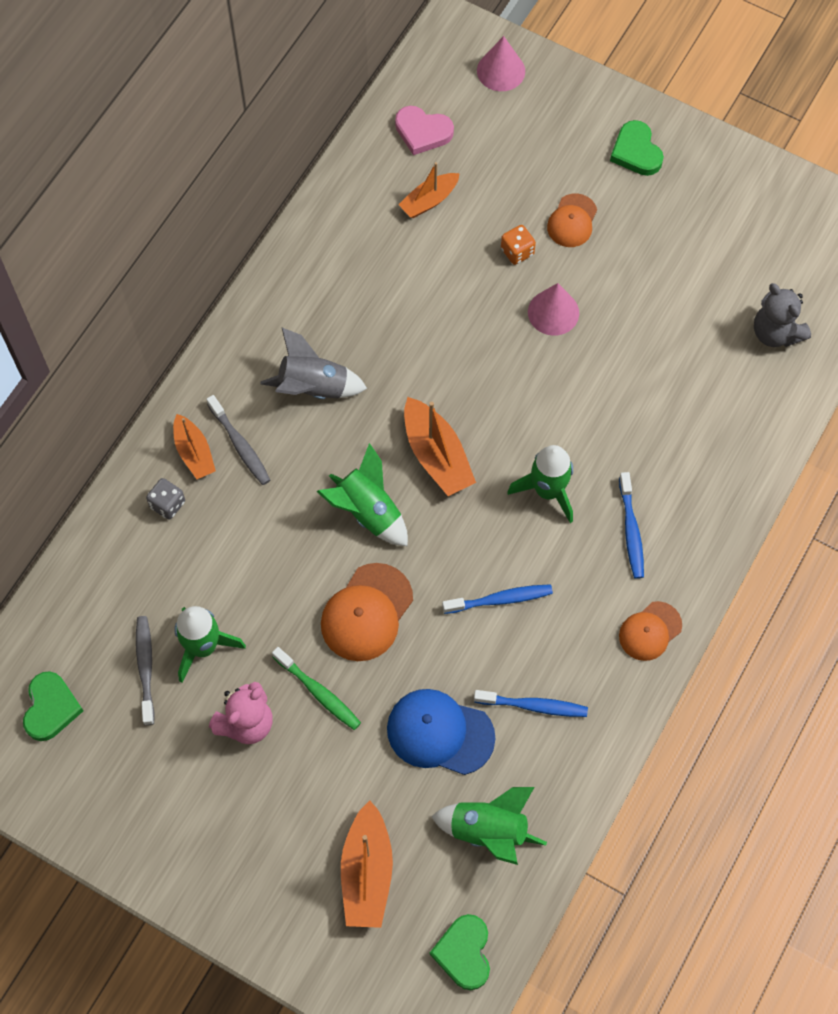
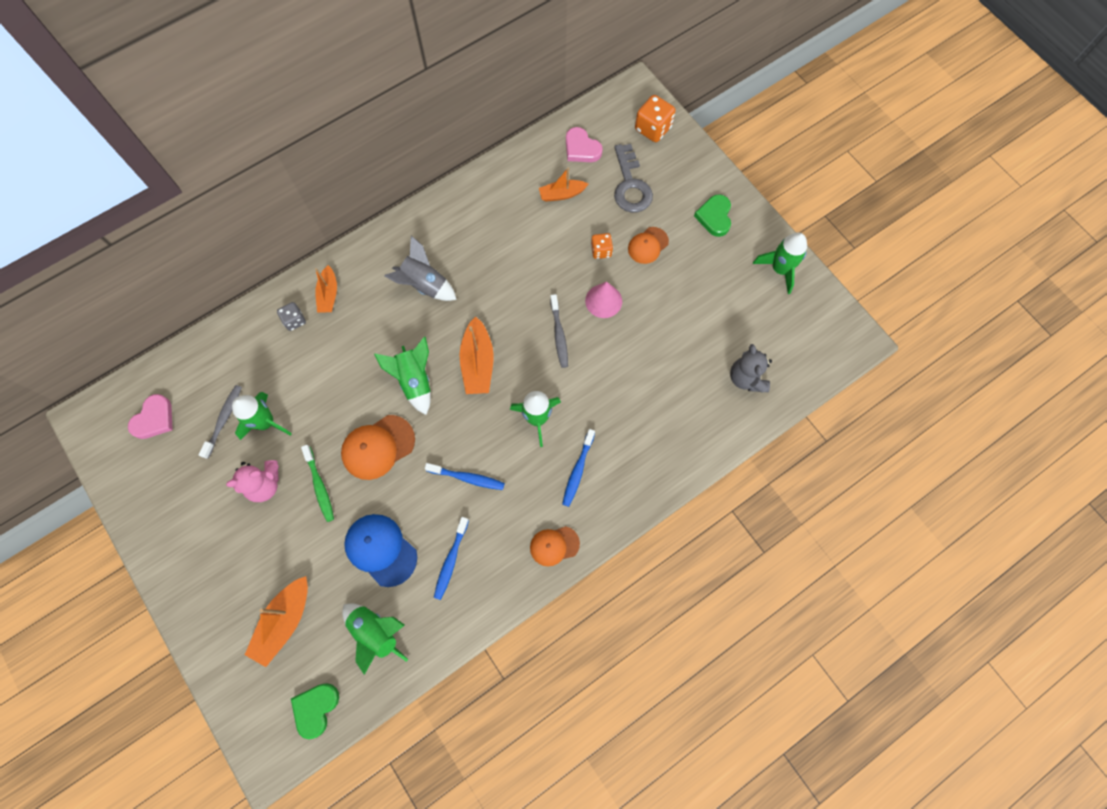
camera: 25 degrees right, 5 degrees up
green heart [23,671,84,741] -> pink heart [128,394,173,439]
grey toothbrush [206,395,270,485] -> grey toothbrush moved to [550,294,568,368]
blue toothbrush [474,690,588,717] -> blue toothbrush turned 75 degrees clockwise [434,517,469,600]
pink cone [477,36,525,91] -> orange dice [635,95,676,142]
none -> grey key [614,144,653,213]
none -> green rocket [753,232,807,294]

